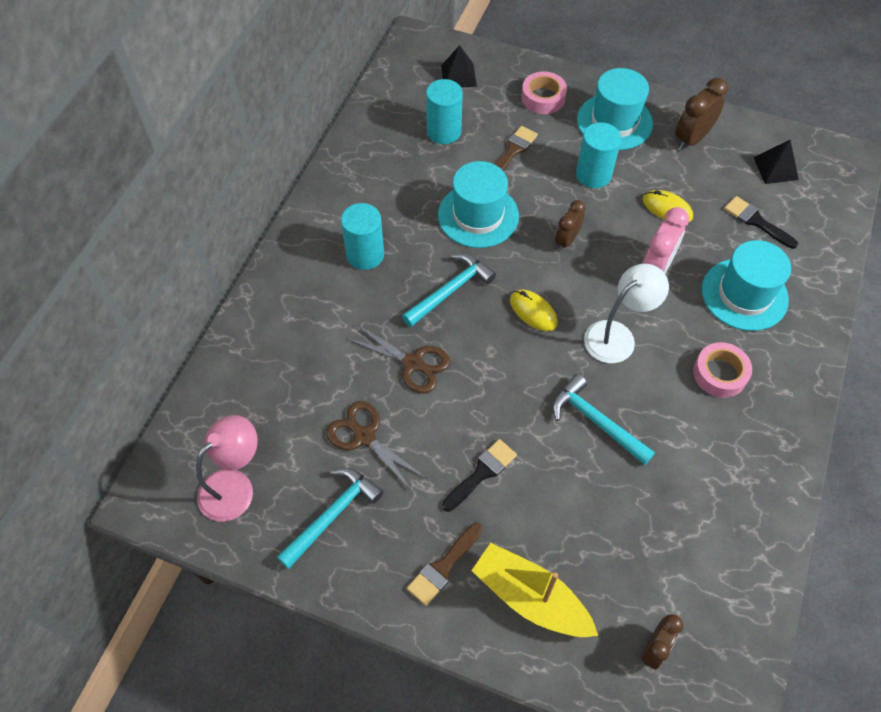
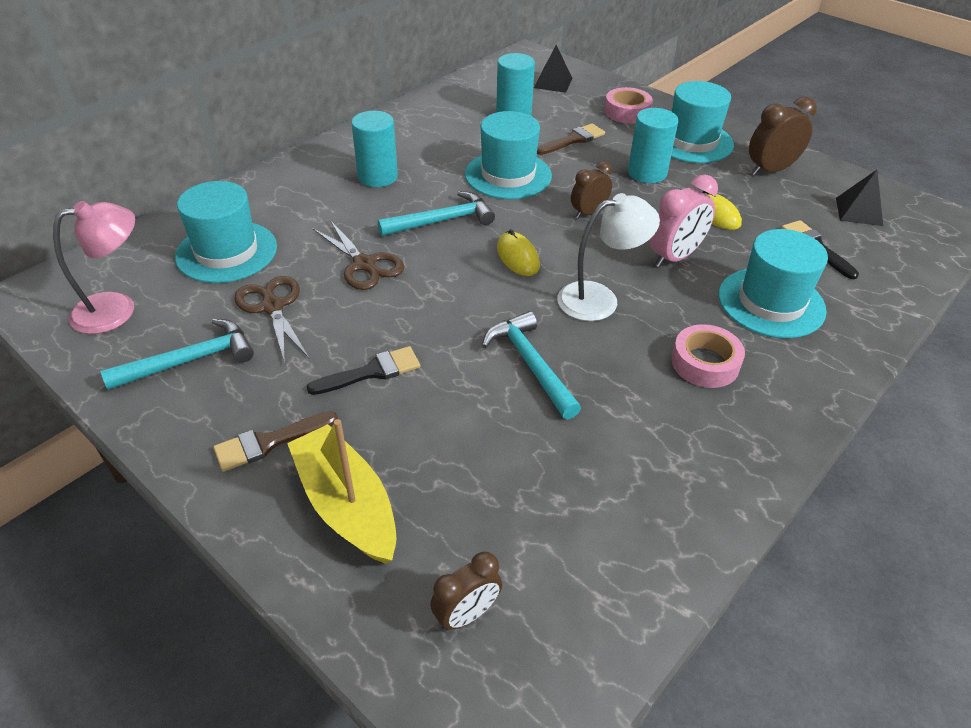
camera: 20 degrees right, 15 degrees down
none -> turquoise hat [175,181,277,283]

